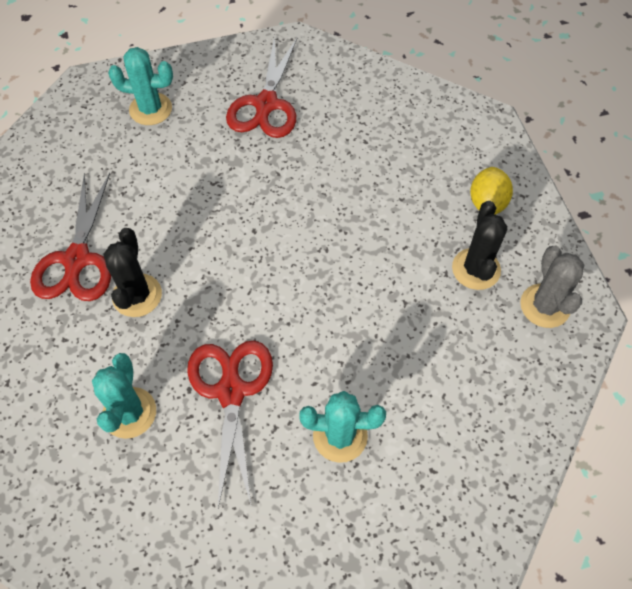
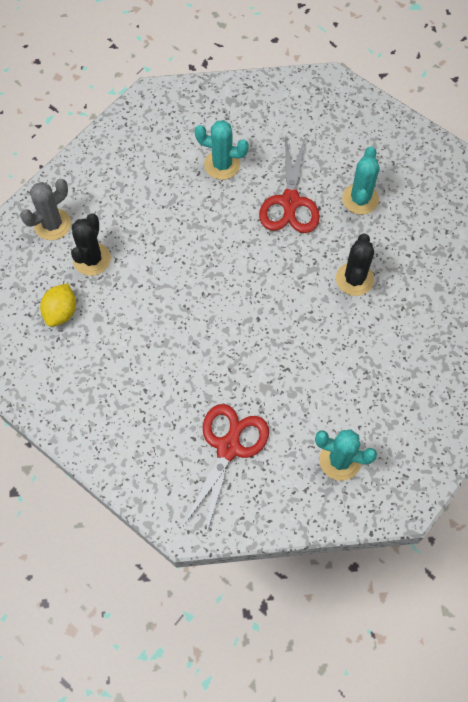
camera: 170 degrees left, 5 degrees up
red scissors [30,173,111,301] -> none
grey cactus [520,246,584,328] -> grey cactus turned 45 degrees clockwise [20,179,71,240]

